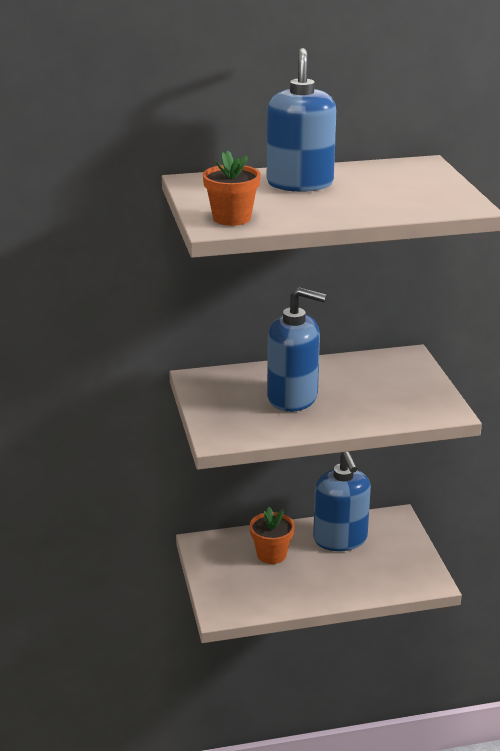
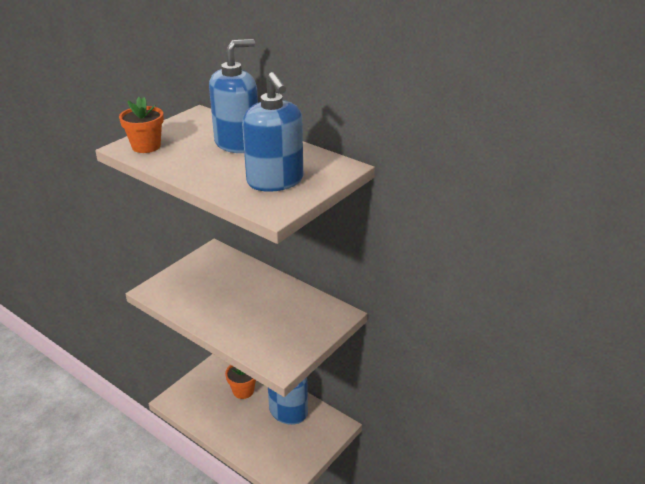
camera: 50 degrees right, 5 degrees up
blue soap dispenser [267,287,327,412] -> blue soap dispenser moved to [242,72,303,192]

